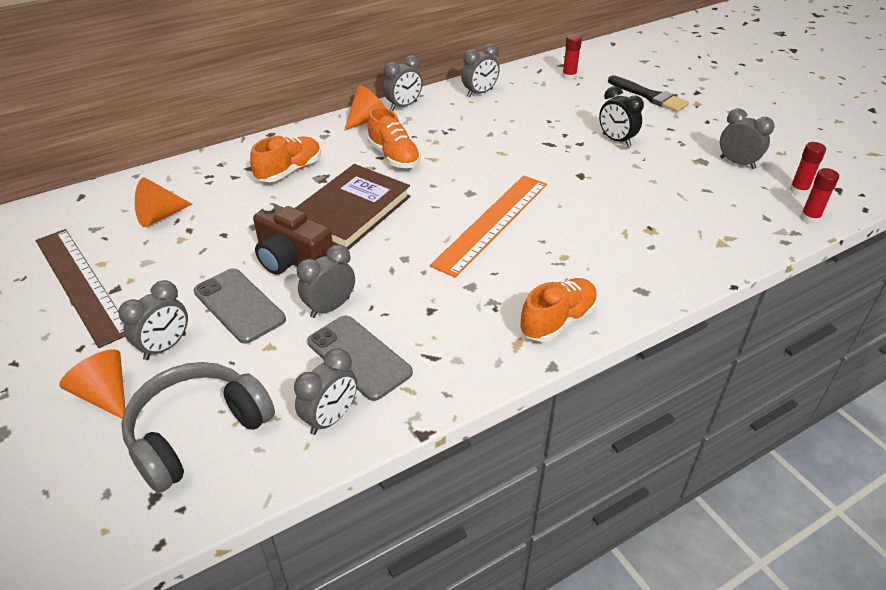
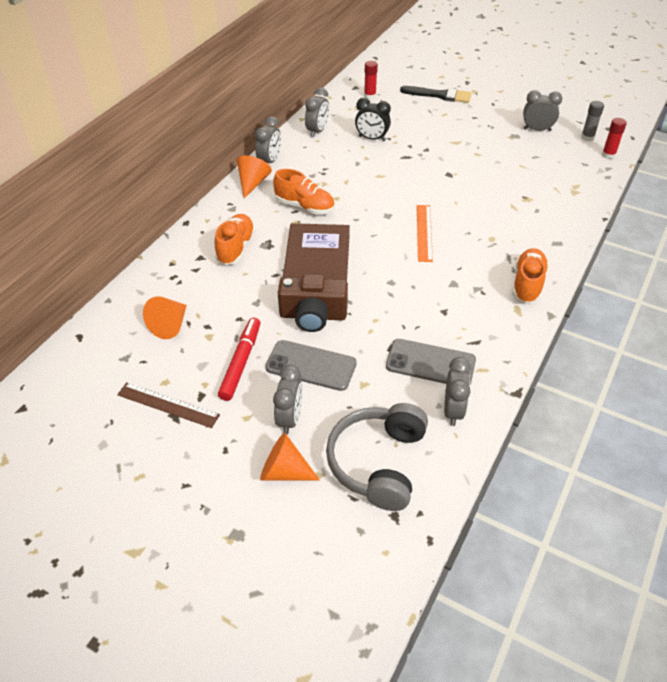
camera: 30 degrees left, 5 degrees up
brown ruler [36,229,125,348] -> brown ruler [117,382,220,428], size x0.61
grey clock [297,244,355,318] -> none
orange ruler [430,175,547,278] -> orange ruler [417,205,433,262], size x0.61
black clock [599,86,644,147] -> black clock moved to [355,98,391,141]
red glue stick [790,142,826,196] -> grey glue stick [581,101,604,141]
none -> red marker [218,318,260,401]

